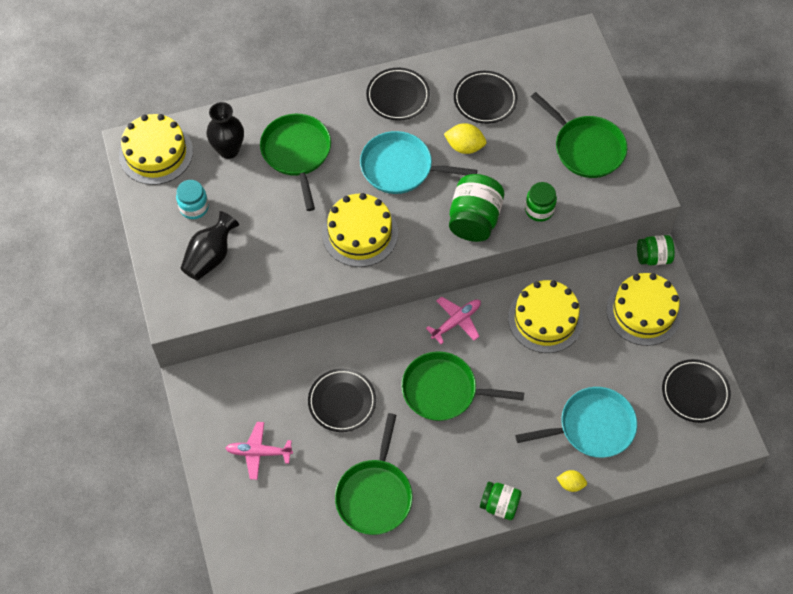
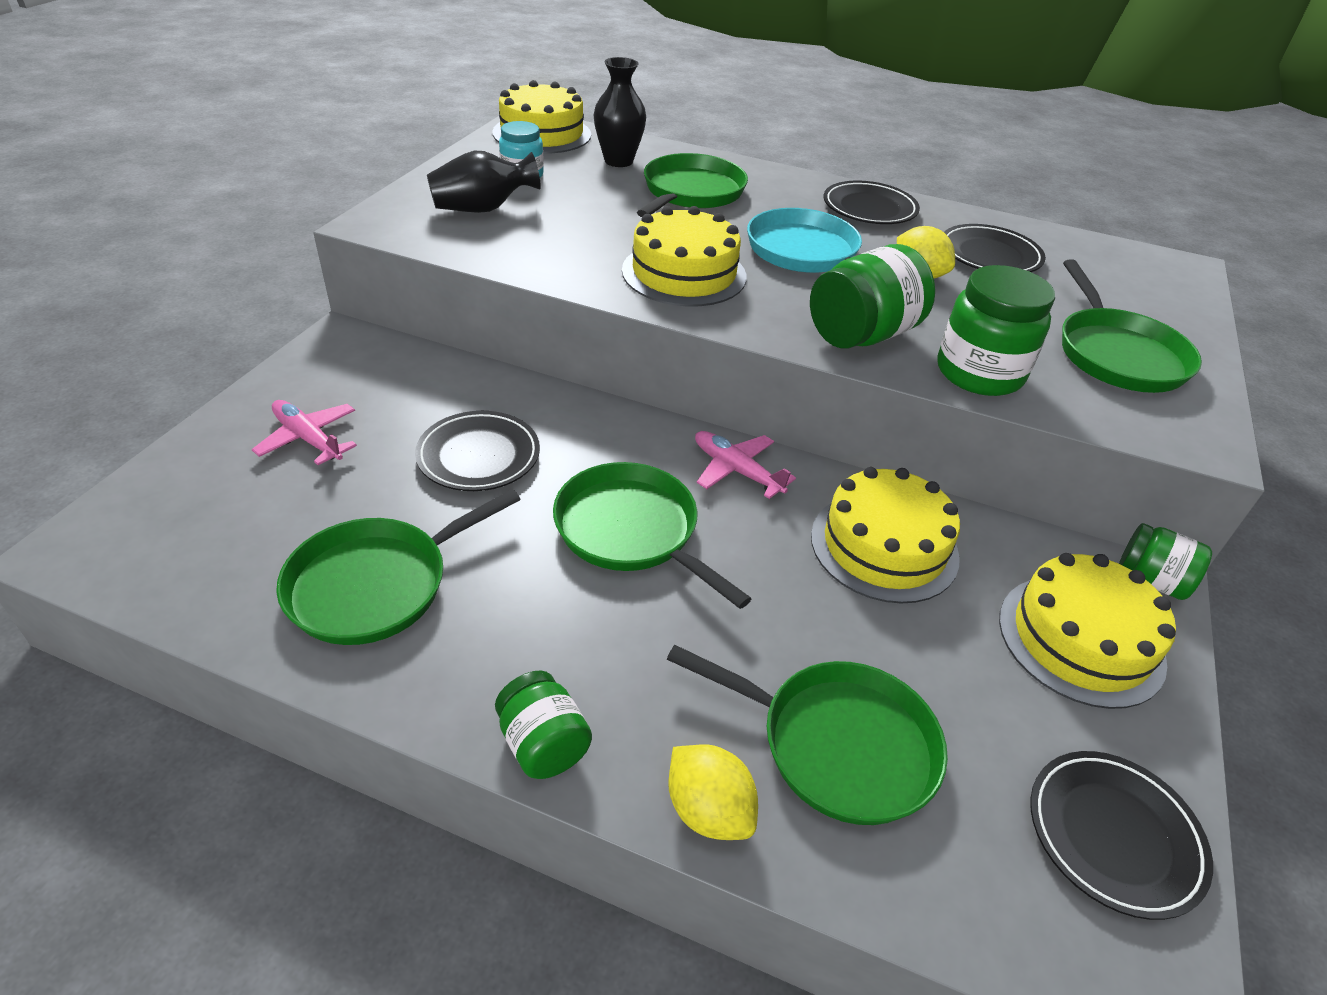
camera: 35 degrees right, 20 degrees down
pink plane [426,296,481,344] -> pink plane turned 135 degrees counterclockwise [695,431,796,499]
turquoise pan [515,387,637,458] -> green pan [667,645,948,825]
green jar [525,182,557,222] -> green jar [937,265,1055,396], size x1.61
yellow lemon [557,470,587,492] -> yellow lemon [668,744,758,840], size x1.53

